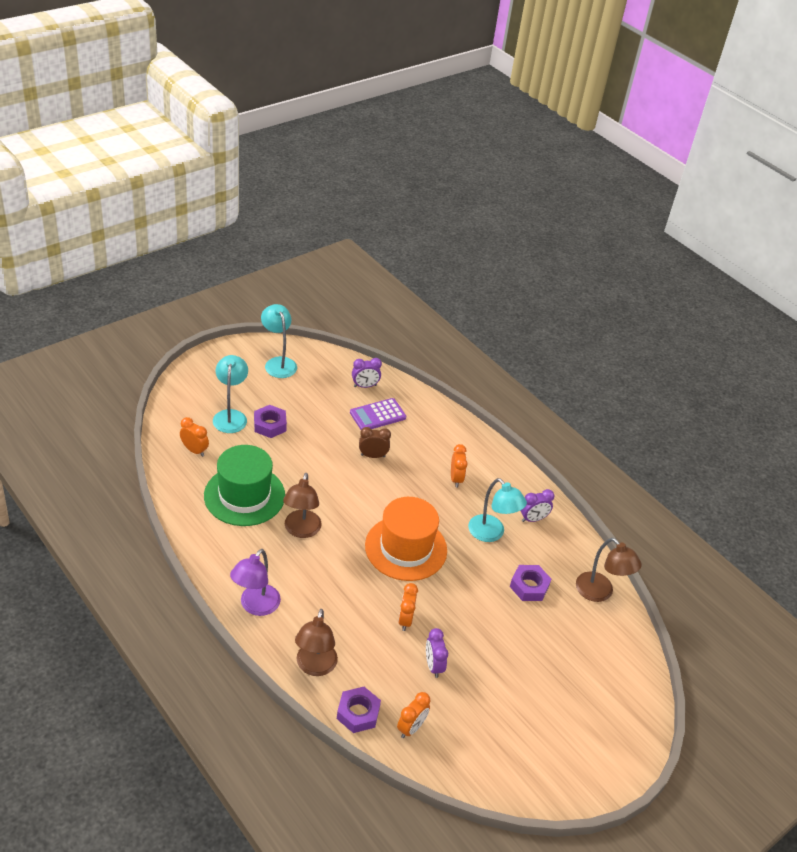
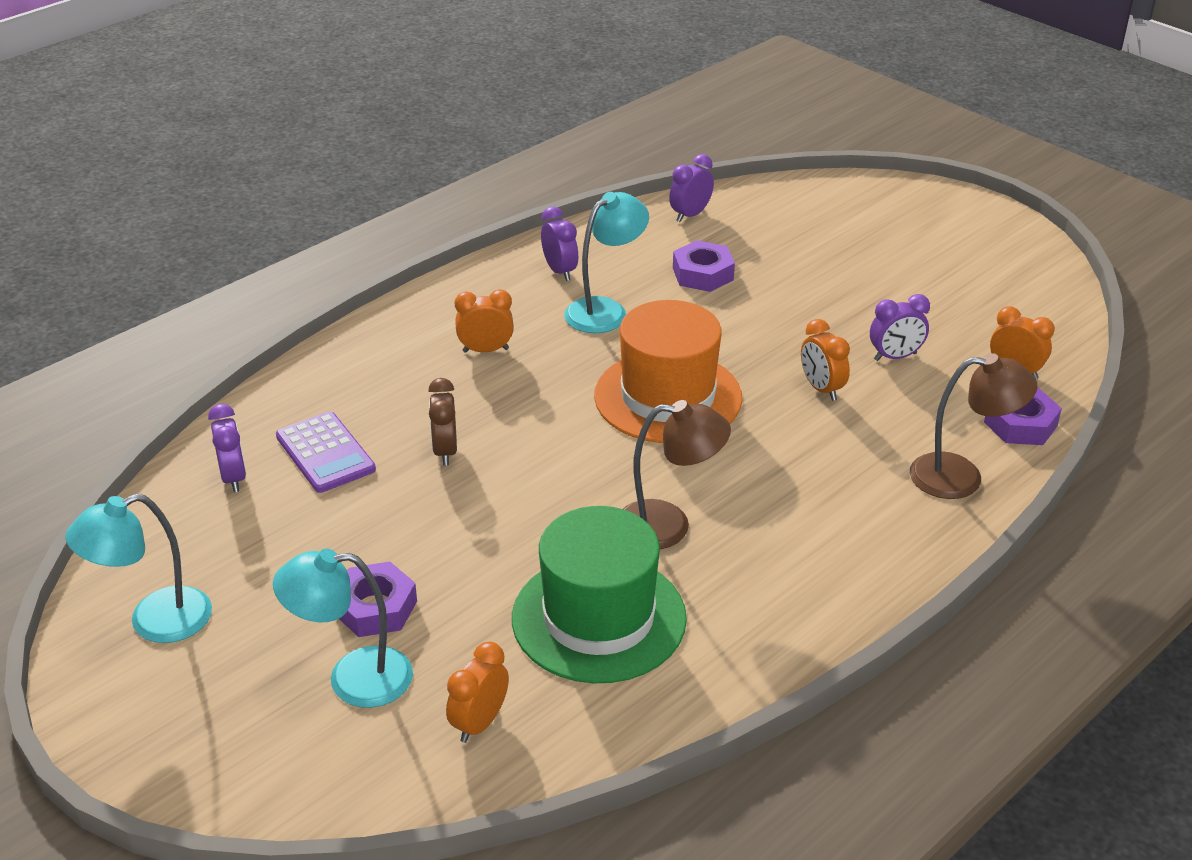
camera: 90 degrees left, 5 degrees down
purple lamp [230,549,281,616] -> none
orange clock [398,583,418,631] -> orange clock turned 60 degrees clockwise [801,319,850,401]
brown lamp [576,538,642,602] -> purple clock [669,154,714,222]

